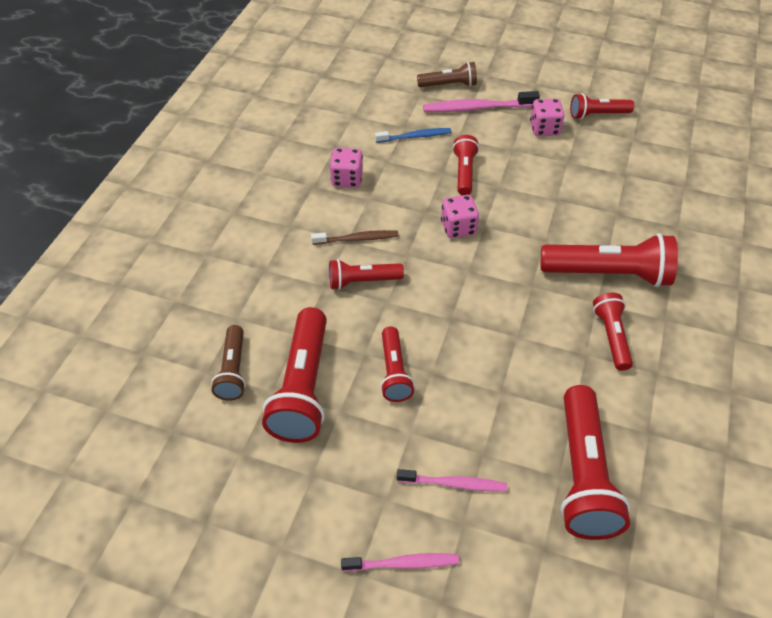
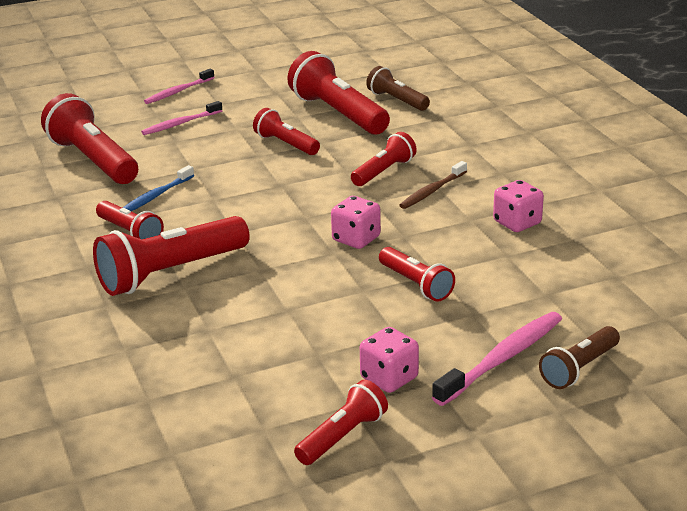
camera: 140 degrees right, 20 degrees down
blue toothbrush [375,128,451,143] -> blue toothbrush moved to [123,165,194,211]

